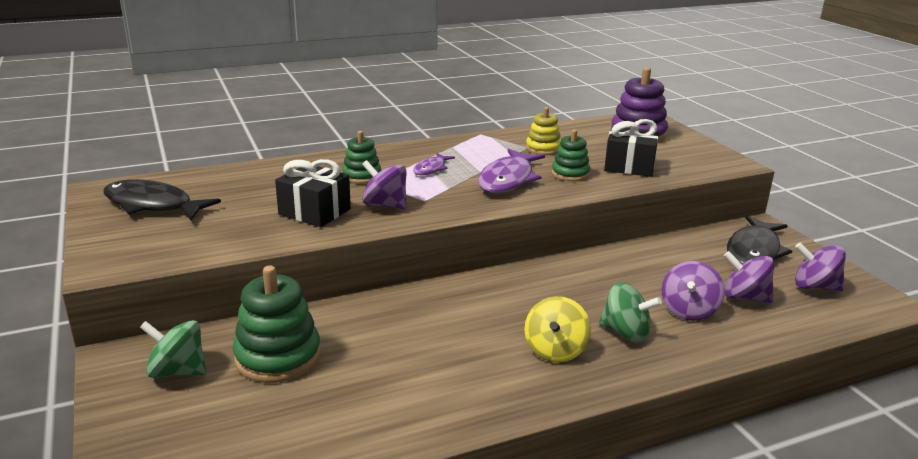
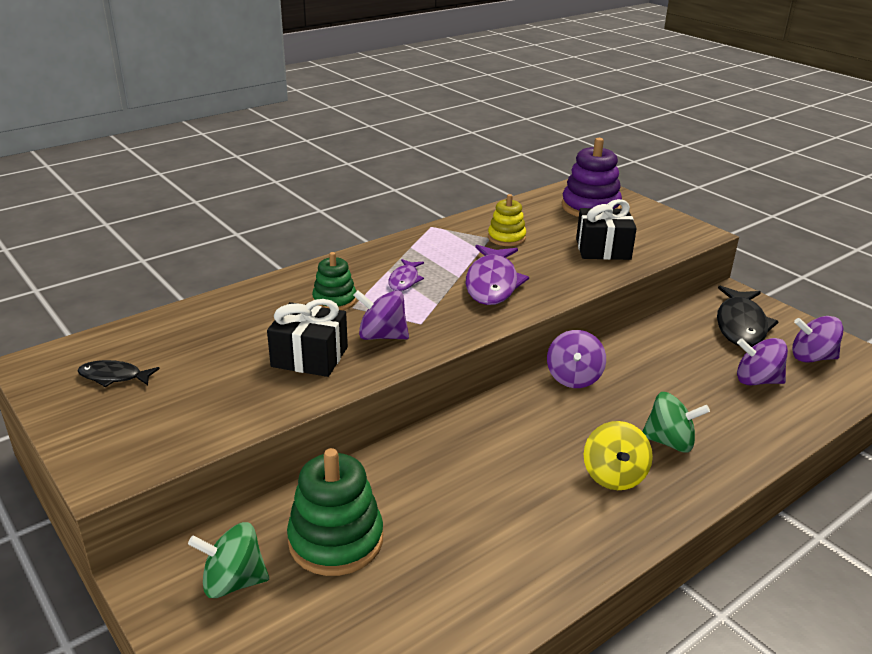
camera: 15 degrees left, 5 degrees up
black fish [103,179,221,220] -> black fish [77,360,160,387], size x0.54
green stacking toy [552,130,590,181] -> none
purple spinning top [662,261,725,321] -> purple spinning top moved to [547,330,606,388]

